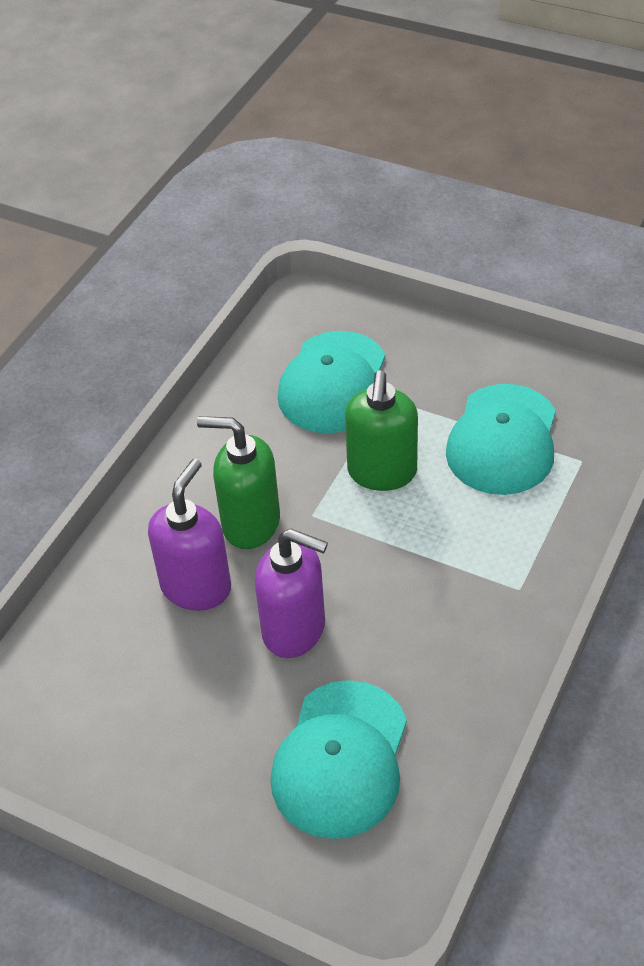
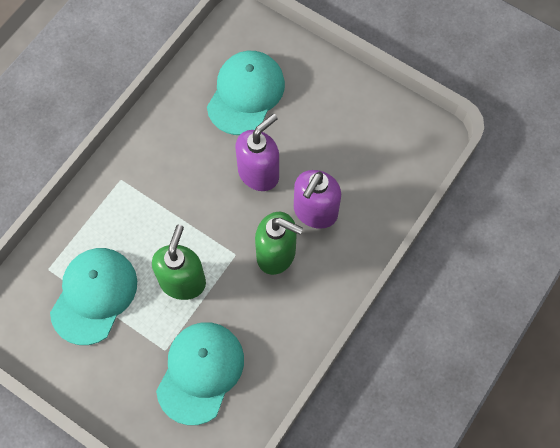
camera: 175 degrees left, 20 degrees up
purple soap dispenser [255,528,328,658] -> purple soap dispenser turned 105 degrees clockwise [235,114,279,191]

